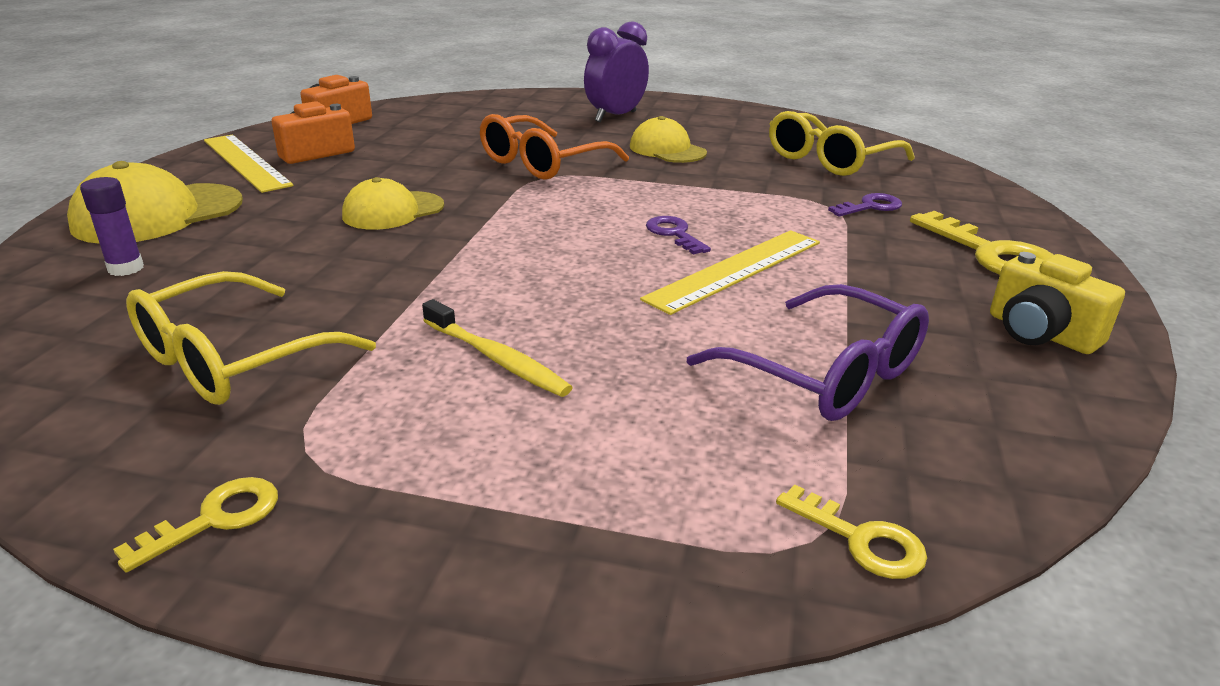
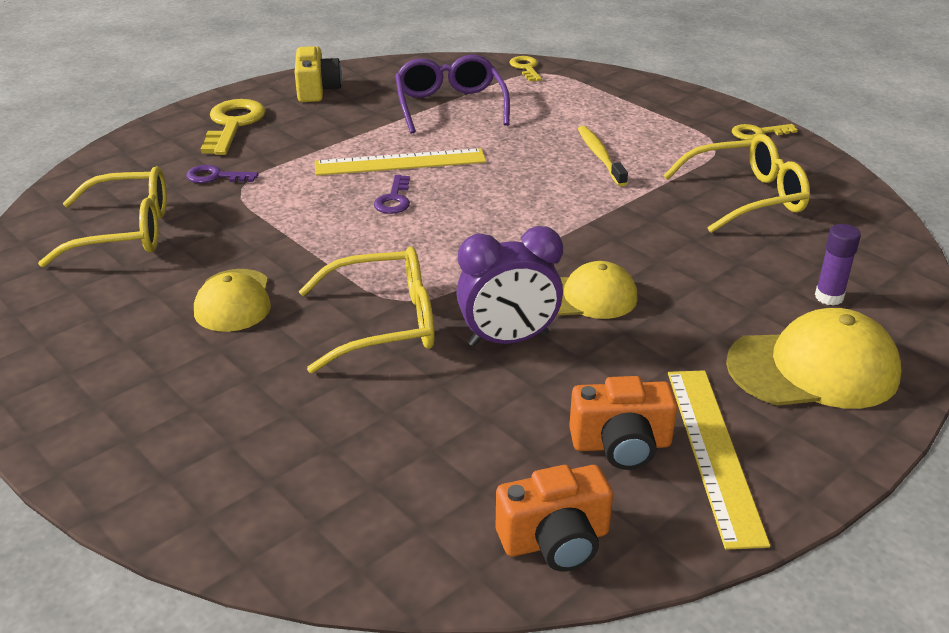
camera: 145 degrees left, 5 degrees up
orange glasses [480,114,629,180] -> yellow glasses [299,247,435,374]
purple clock [584,21,649,122] -> purple clock moved to [456,226,563,346]

